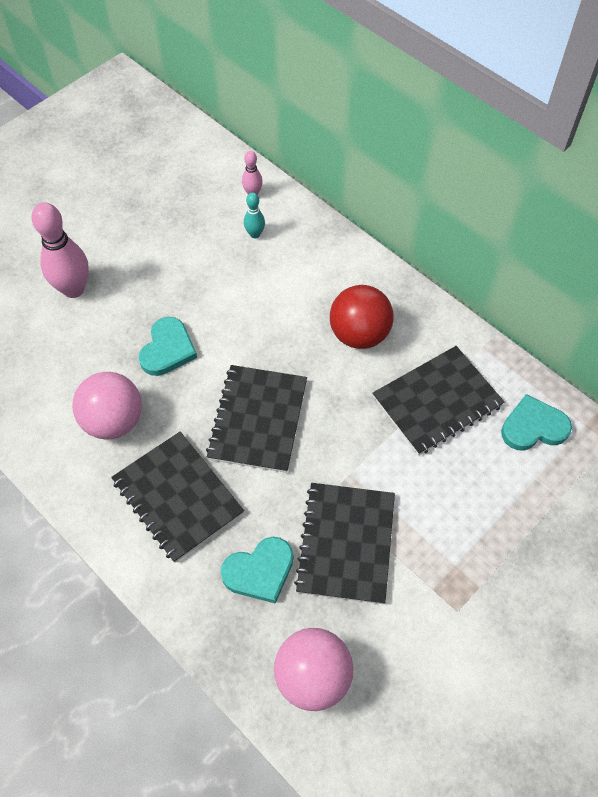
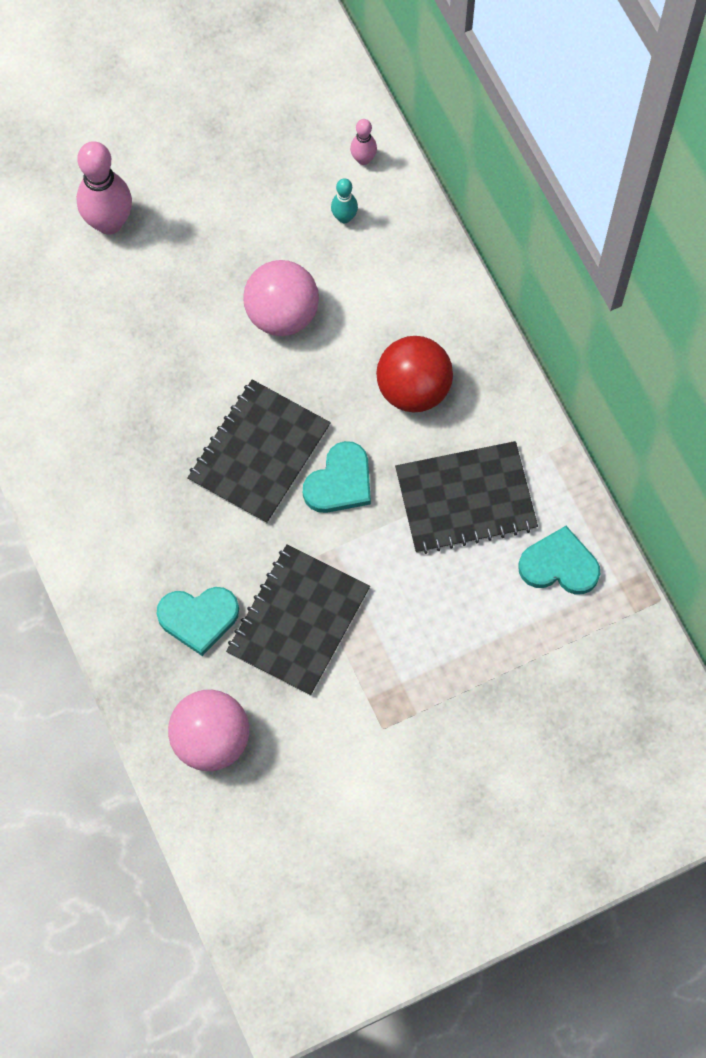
camera: 20 degrees right, 10 degrees up
pink ball [72,372,142,439] -> pink ball moved to [243,260,319,336]
black notebook [111,431,244,563] -> none
turquoise heart [138,317,197,376] -> turquoise heart moved to [303,441,371,513]

